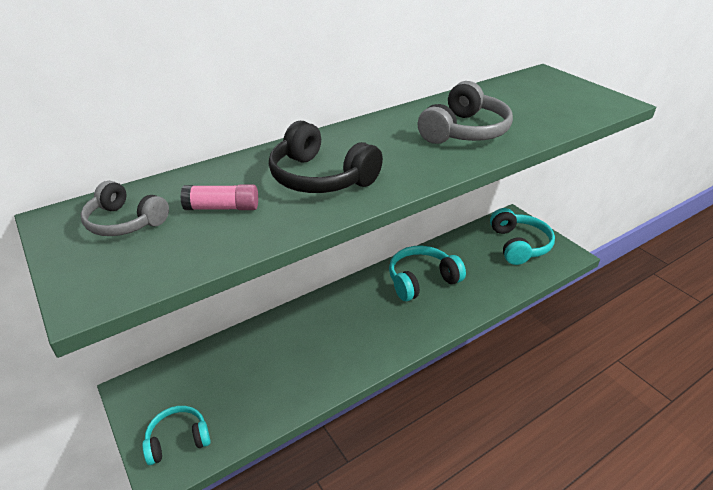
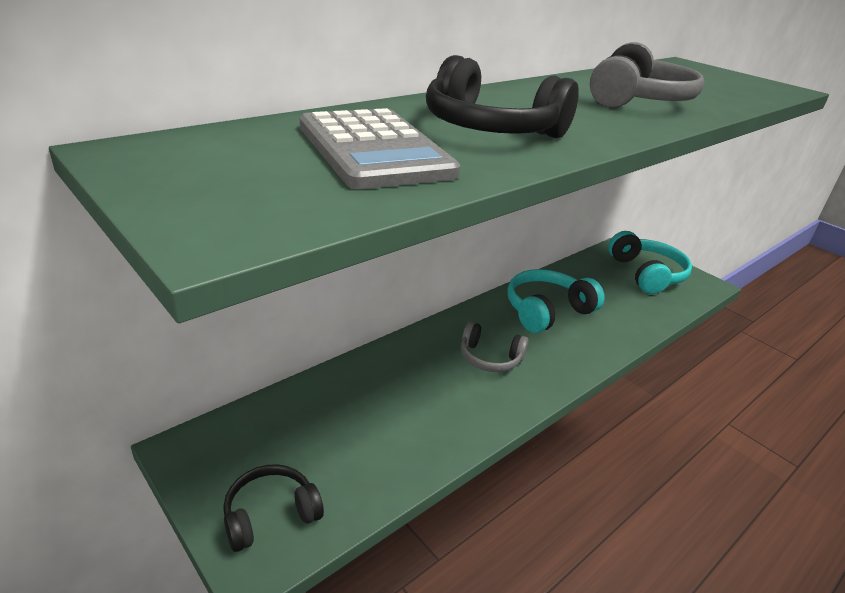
camera: 10 degrees left, 5 degrees down
grey headphones [80,181,169,236] -> grey headphones moved to [461,322,529,372]
turquoise headphones [142,406,211,465] -> black headphones [223,464,324,552]
pink glue stick [180,185,258,210] -> grey calculator [300,108,460,189]

